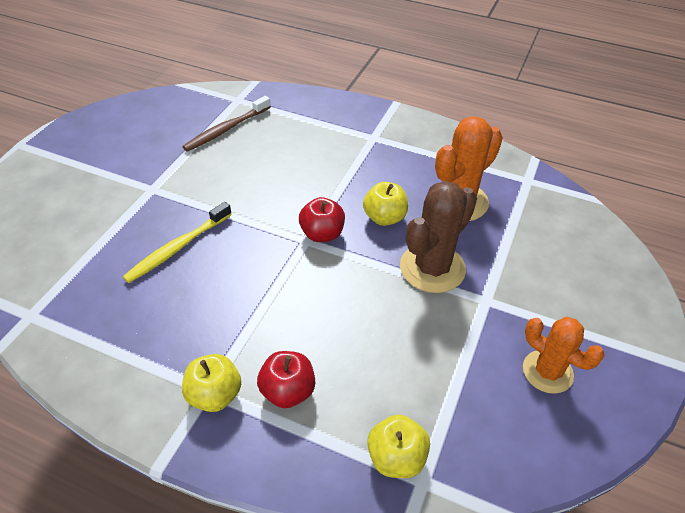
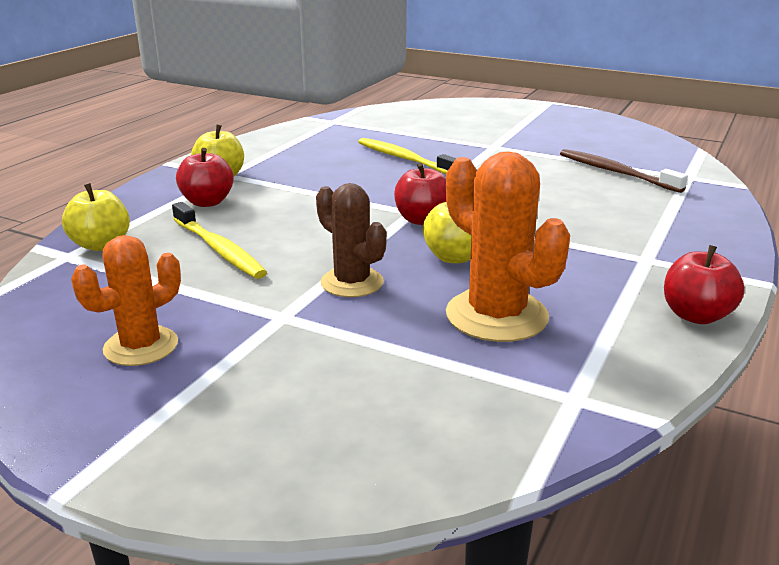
camera: 95 degrees right, 20 degrees down
brown cactus [400,181,477,293] -> brown cactus [316,183,387,297], size x0.66
none -> yellow toothbrush [172,202,267,279]
none -> red apple [664,245,745,324]

